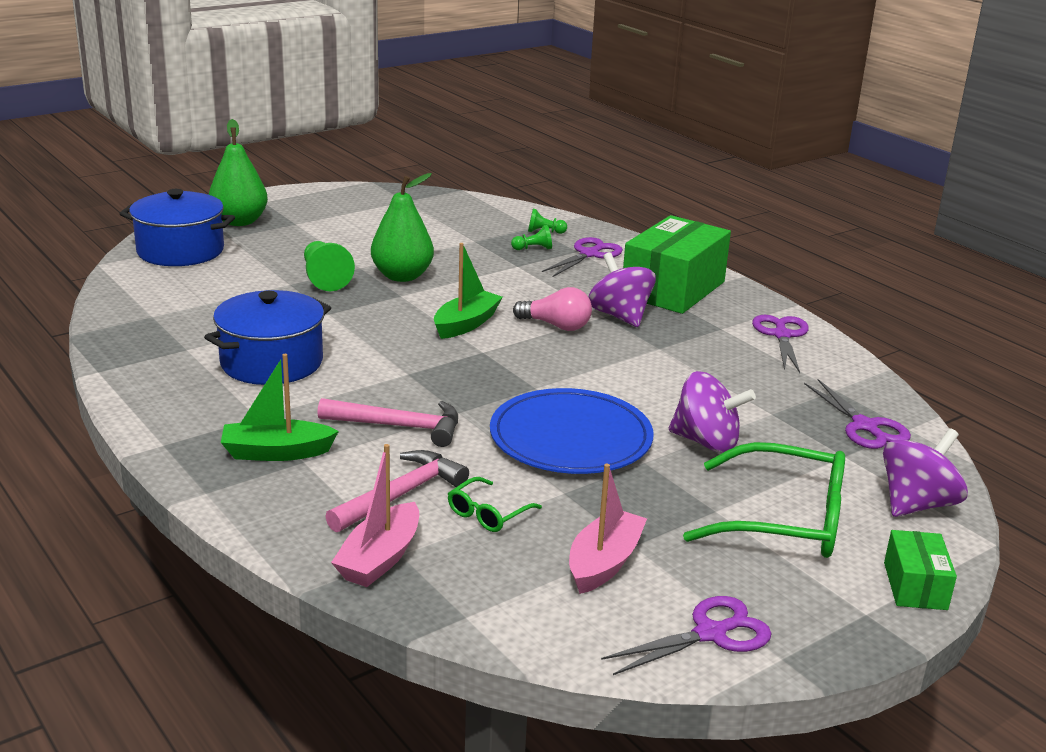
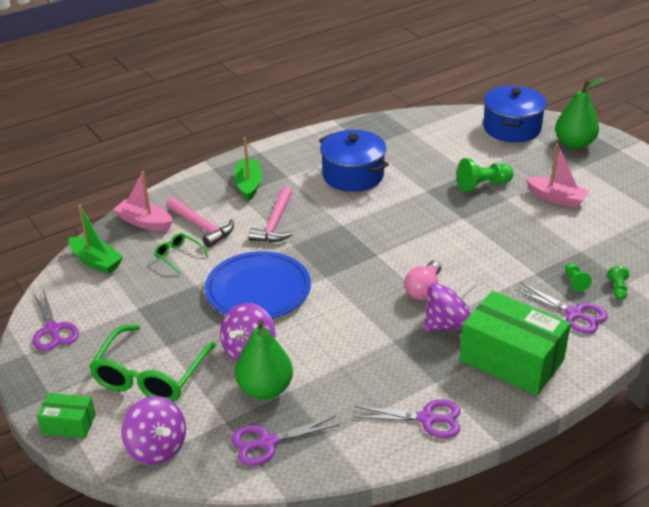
camera: 95 degrees right, 10 degrees up
green pear [371,173,434,282] -> green pear moved to [235,319,293,400]
green boat [434,243,503,339] -> green boat moved to [68,205,123,274]
pink boat [569,464,647,594] -> pink boat moved to [526,143,589,208]

